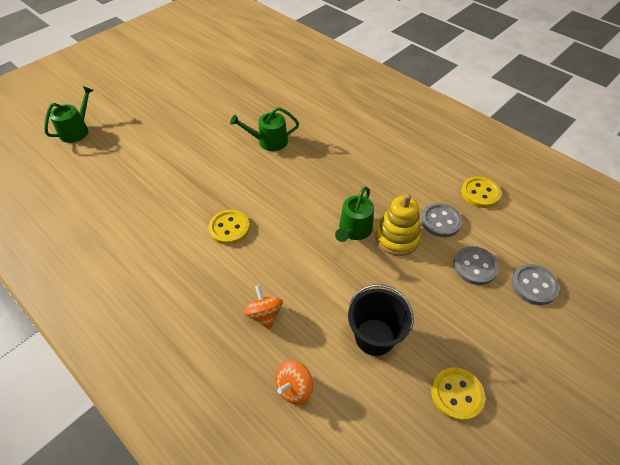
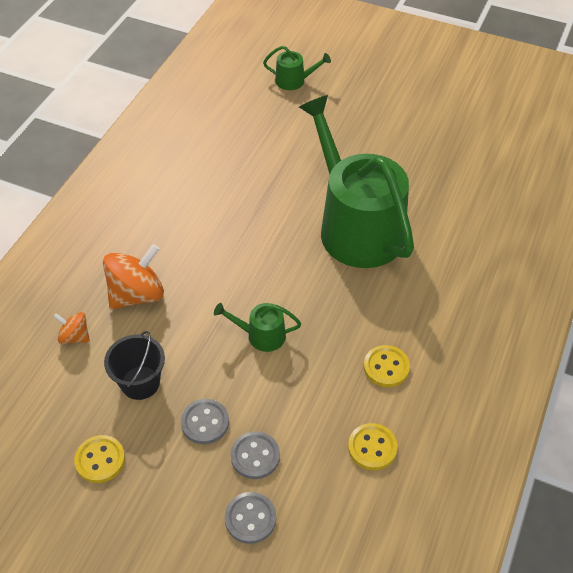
camera: 70 degrees right, 0 degrees up
yellow button [209,210,250,245] -> yellow button moved to [364,345,410,387]
green watering can [230,107,299,151] -> green watering can [299,95,414,268], size x2.48
orange spinning top [244,285,283,330] -> orange spinning top [103,244,164,310], size x1.88
yellow stacking toy [376,194,421,256] -> none
grey button [421,203,462,237] -> grey button moved to [181,399,229,444]

